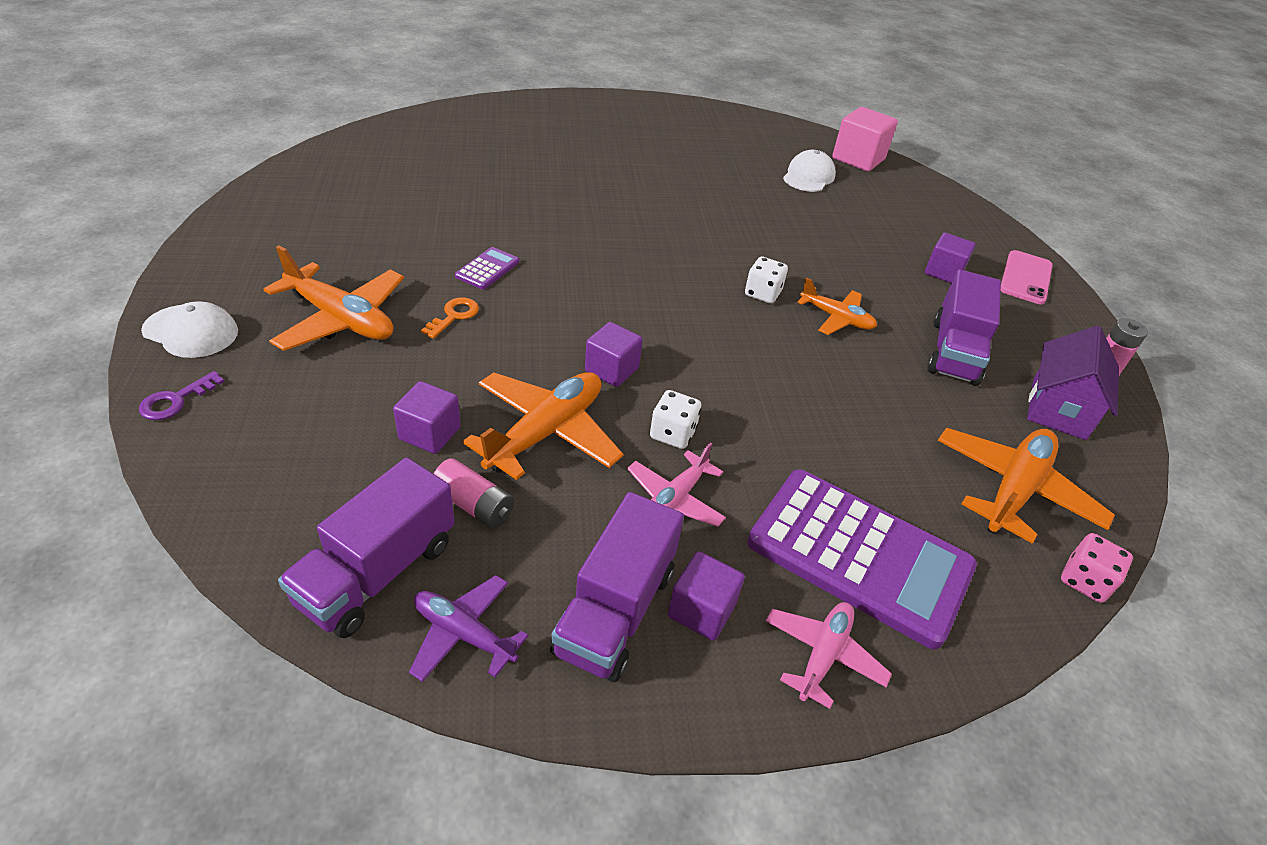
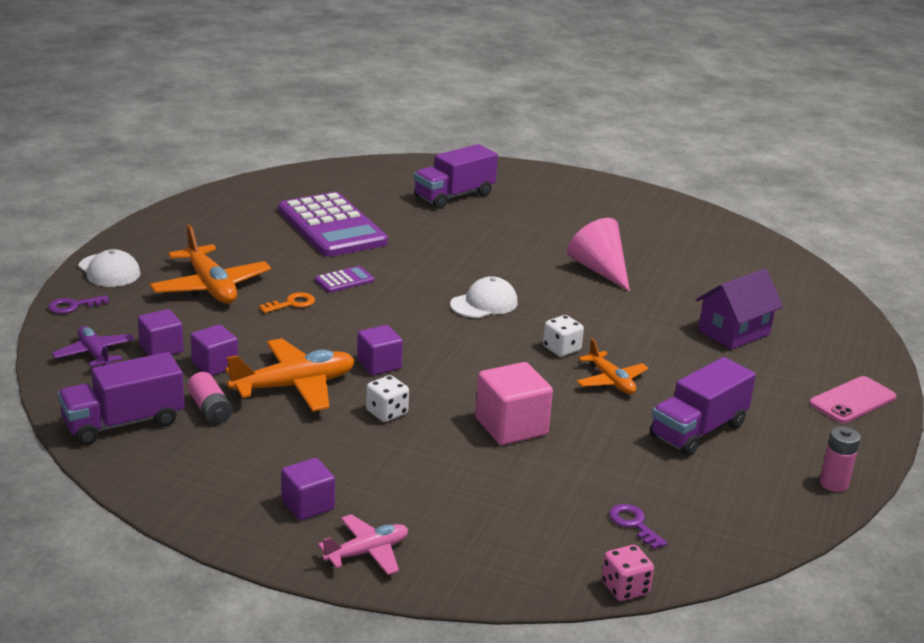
camera: 30 degrees right, 15 degrees down
purple plane [409,575,528,682] -> purple plane moved to [52,326,135,367]
purple truck [550,492,684,682] -> purple truck moved to [414,144,498,209]
pink plane [627,442,726,527] -> none
purple calculator [747,469,977,649] -> purple calculator moved to [279,192,388,257]
white cap [783,150,836,192] -> white cap moved to [450,276,518,318]
pink cube [832,107,898,172] -> pink cube moved to [475,362,553,445]
purple cube [925,233,975,283] -> purple cube moved to [138,309,184,356]
orange plane [937,428,1115,544] -> purple key [609,504,667,550]
purple house [1027,326,1119,440] -> purple house moved to [696,269,783,350]
none -> pink cone [567,218,630,292]

